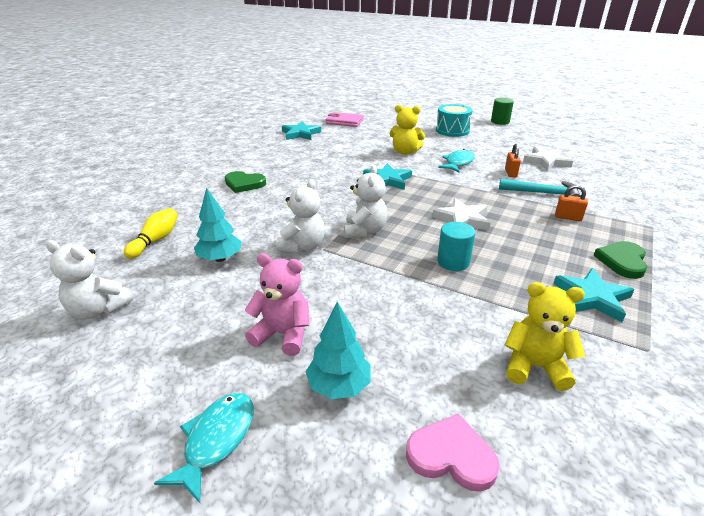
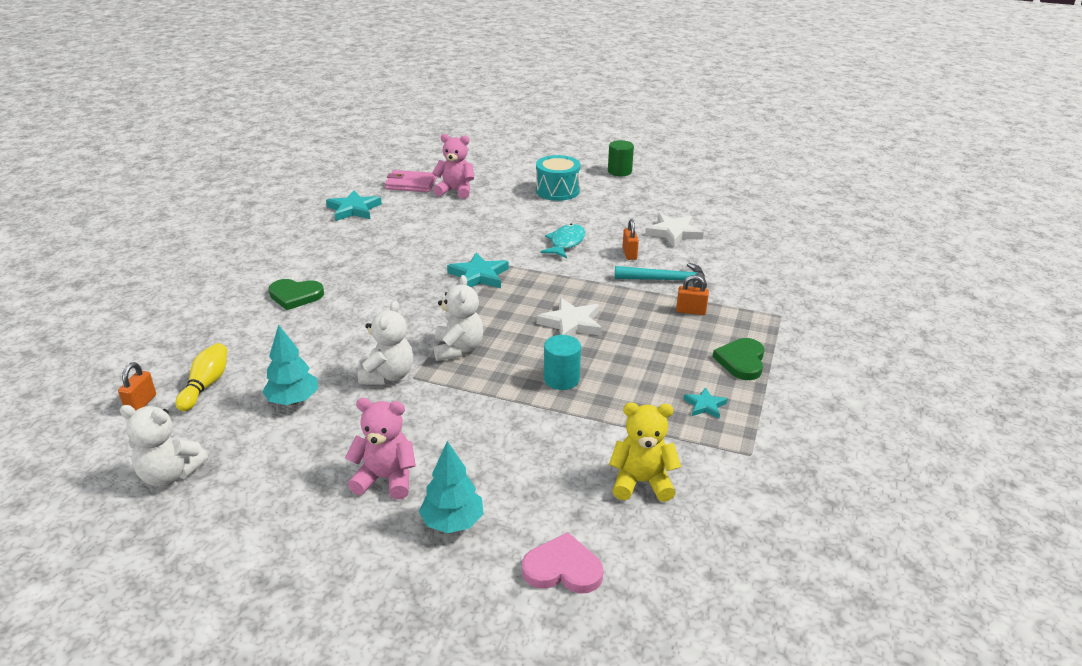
camera: 10 degrees left, 0 degrees up
turquoise fish [154,393,254,503] -> none
yellow teddy bear [390,105,425,155] -> none
turquoise star [553,268,635,322] -> turquoise star [683,387,728,419], size x0.57
none -> orange padlock [118,362,156,411]
none -> pink teddy bear [432,134,474,199]

